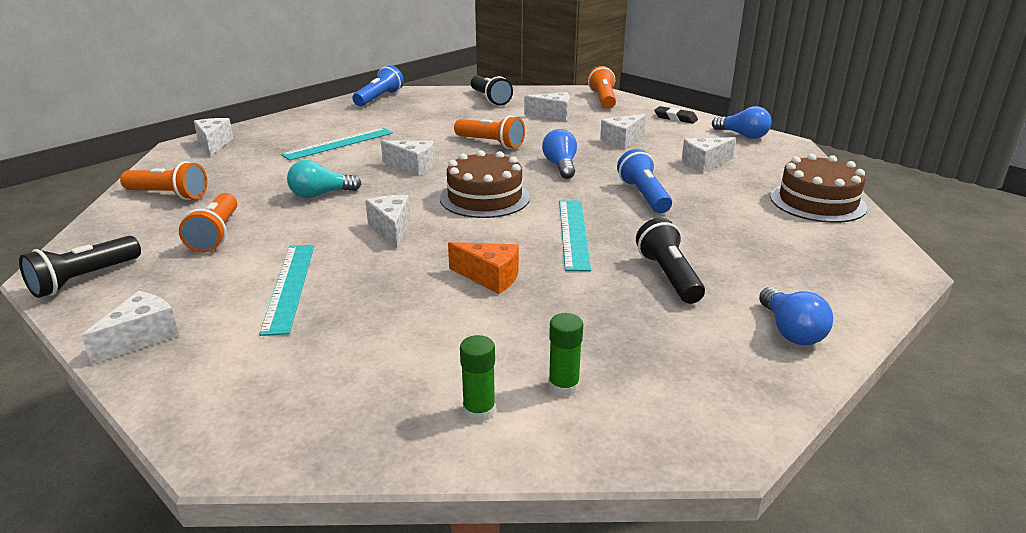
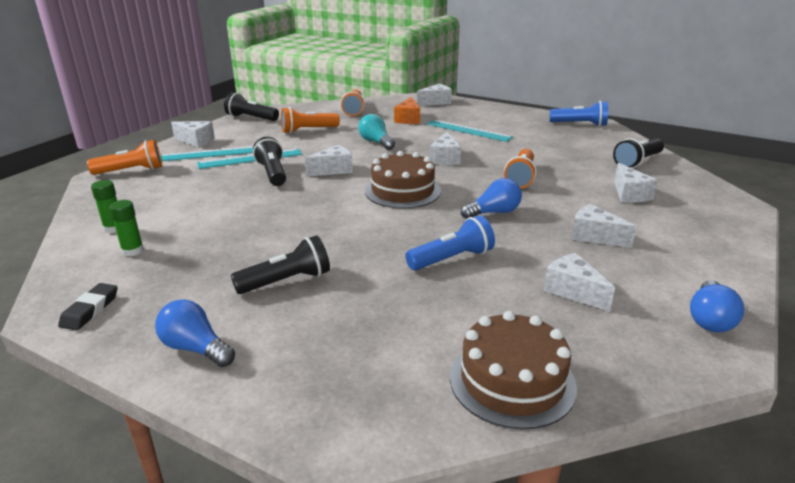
camera: 75 degrees right, 0 degrees up
orange cheese [448,242,519,294] -> orange cheese moved to [394,97,420,124]
turquoise ruler [559,200,591,271] -> turquoise ruler moved to [161,146,253,161]
orange flashlight [588,66,616,109] -> orange flashlight moved to [87,140,162,175]
black eraser [654,106,698,124] -> black eraser moved to [58,283,118,331]
blue light bulb [759,287,833,345] -> blue light bulb turned 60 degrees clockwise [155,299,235,367]
none -> black flashlight [253,137,286,186]

